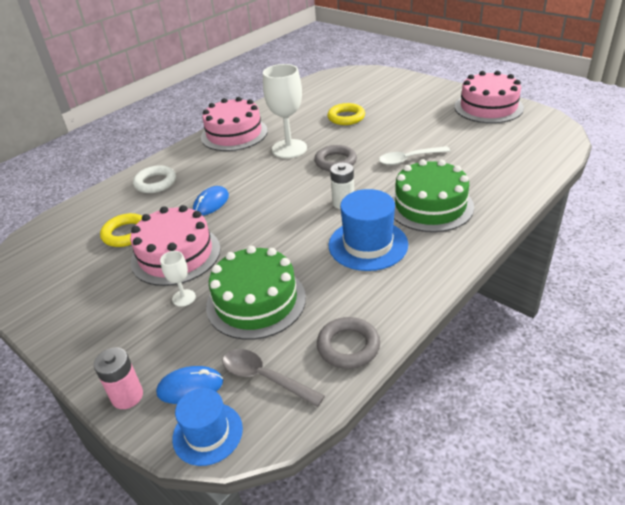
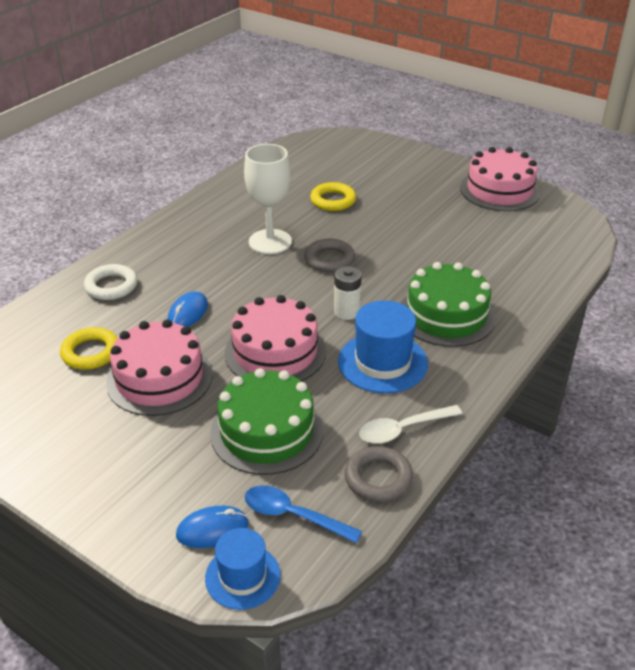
camera: 10 degrees left, 0 degrees up
pink battery [94,348,143,409] -> none
white goblet [160,251,196,307] -> none
pink cake [201,97,268,151] -> pink cake moved to [225,295,326,381]
grey spoon [223,349,325,407] -> blue spoon [245,485,362,543]
white spoon [379,146,450,165] -> white spoon moved to [359,405,462,444]

